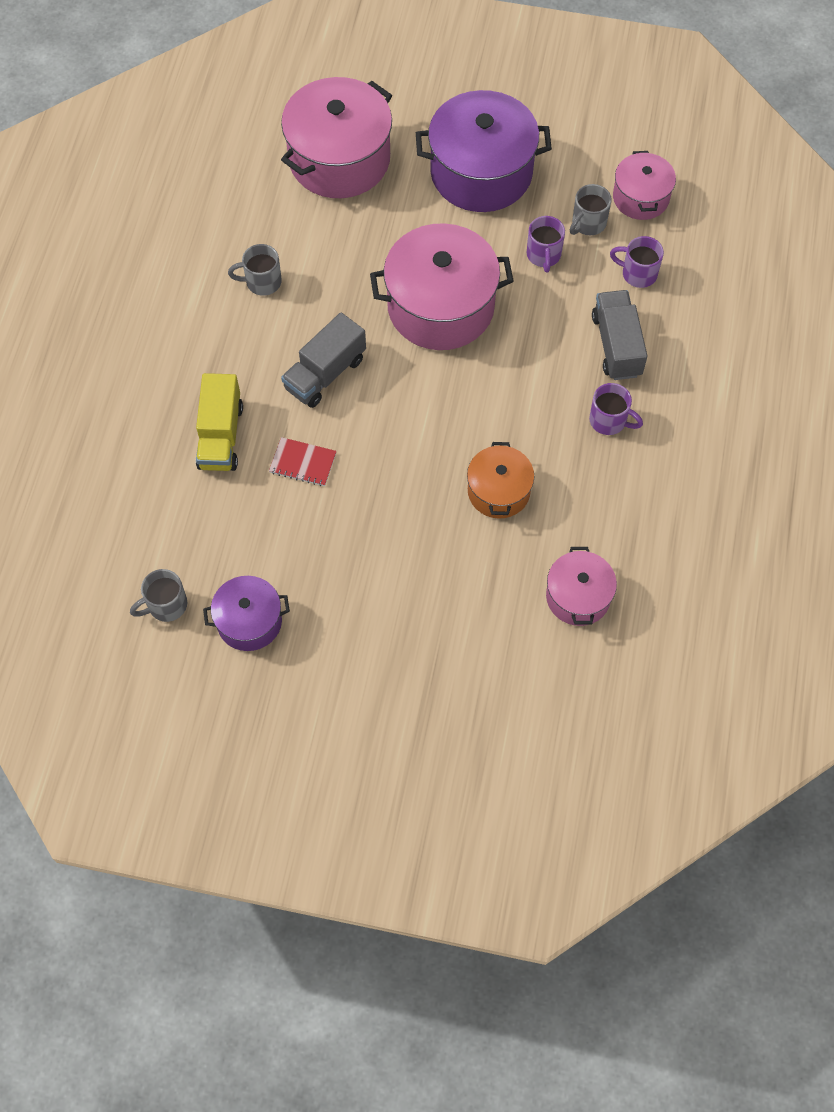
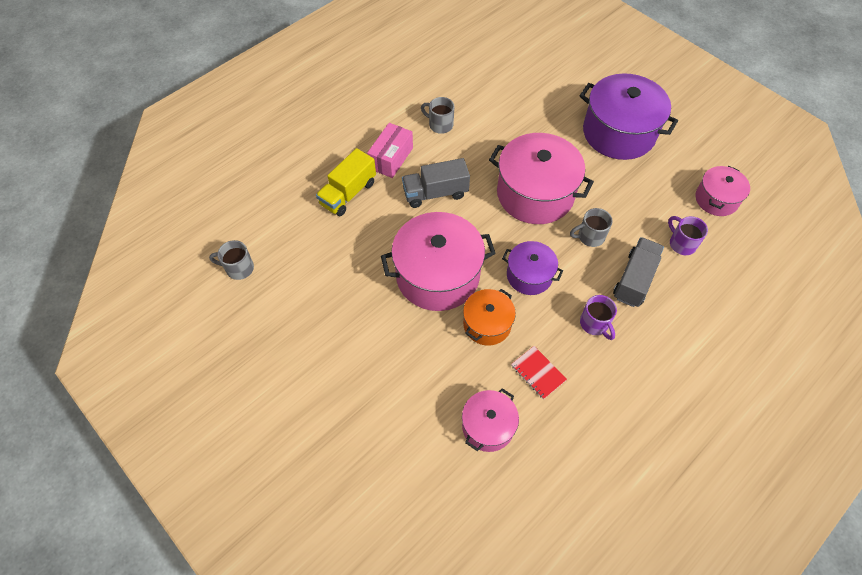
camera: 35 degrees right, 5 degrees down
purple pot [203,576,290,651] -> purple pot moved to [502,241,563,295]
red notebook [269,437,337,486] -> red notebook moved to [511,346,567,400]
pink pot [281,77,392,198] -> pink pot moved to [381,212,496,311]
purple mug [527,216,565,273] -> none
grey mug [570,184,612,235] -> grey mug moved to [570,208,612,247]
none -> pink box [367,123,413,178]

